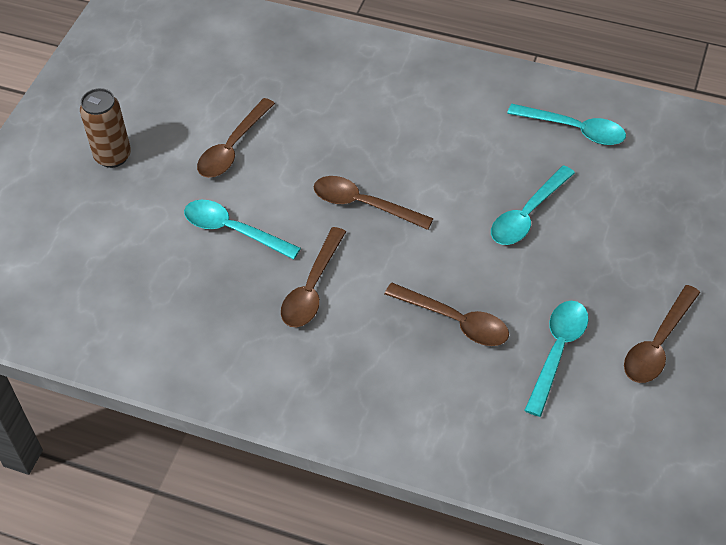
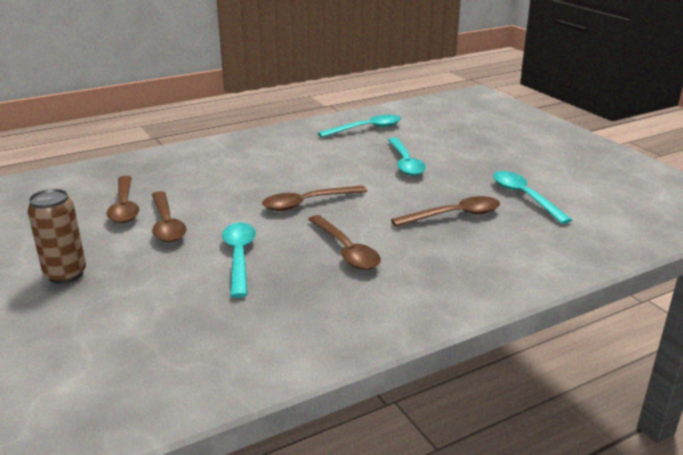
camera: 50 degrees left, 25 degrees down
turquoise spoon [184,200,301,260] -> turquoise spoon turned 105 degrees clockwise [222,223,256,298]
brown spoon [624,285,700,383] -> brown spoon moved to [106,176,139,223]

